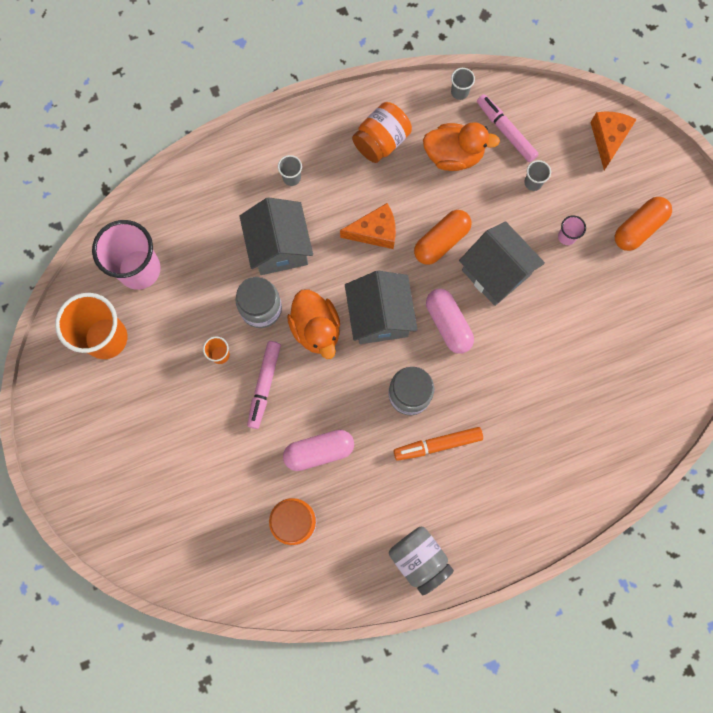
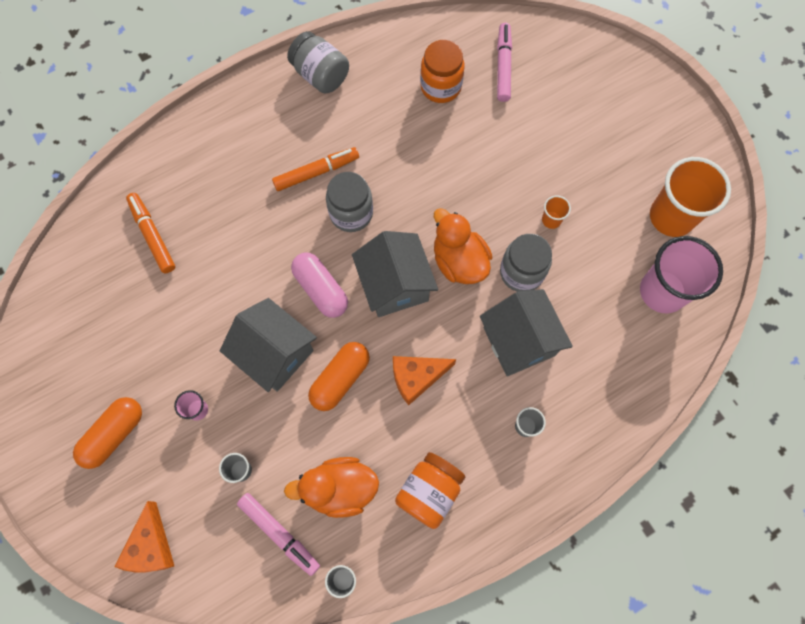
camera: 170 degrees right, 5 degrees down
pink marker [247,341,281,429] -> pink marker moved to [497,23,512,102]
pink capsule [283,430,354,471] -> none
none -> orange marker [126,193,175,273]

